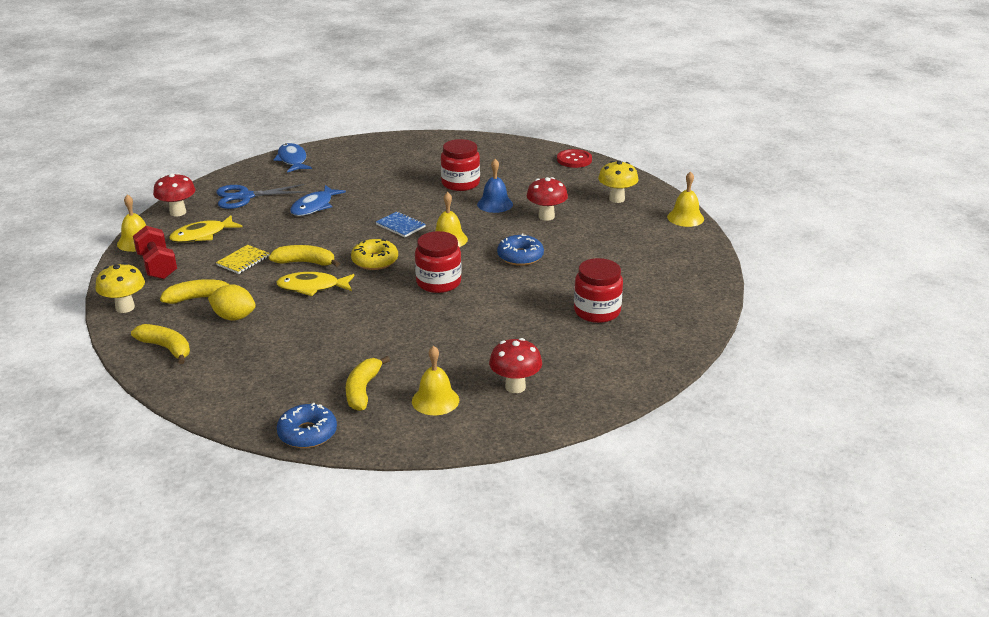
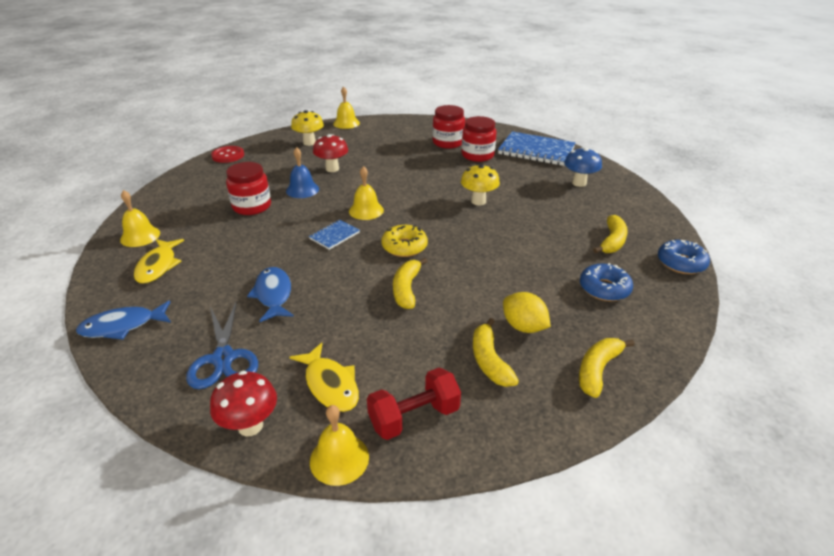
camera: 90 degrees left, 5 degrees up
yellow mushroom [95,263,145,313] -> yellow mushroom moved to [461,164,500,205]
yellow lemon [208,284,256,321] -> yellow lemon turned 60 degrees counterclockwise [503,292,551,333]
yellow notebook [216,245,270,274] -> none
yellow fish [276,272,355,296] -> yellow fish moved to [134,239,184,284]
blue fish [290,185,346,216] -> blue fish turned 135 degrees counterclockwise [247,267,294,322]
yellow banana [346,356,390,411] -> yellow banana turned 75 degrees counterclockwise [593,215,628,253]
yellow bell [412,346,459,415] -> yellow bell moved to [120,190,160,247]
red jar [415,231,462,293] -> red jar moved to [432,105,465,149]
red mushroom [489,338,542,393] -> blue mushroom [564,147,602,187]
blue donut [497,234,544,266] -> blue donut moved to [580,263,633,301]
none -> blue notebook [498,131,576,166]

